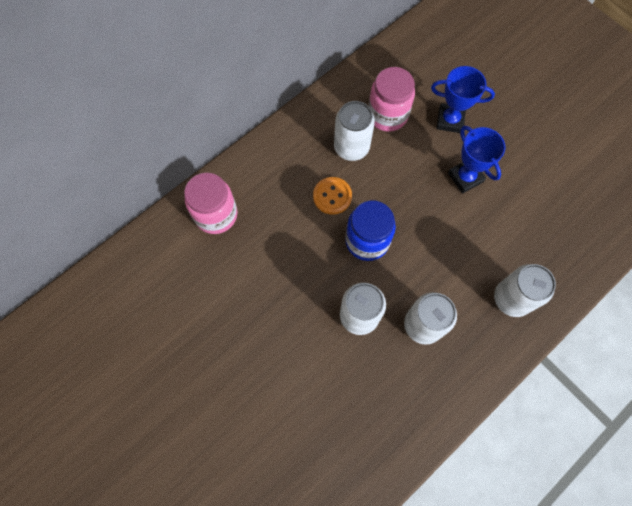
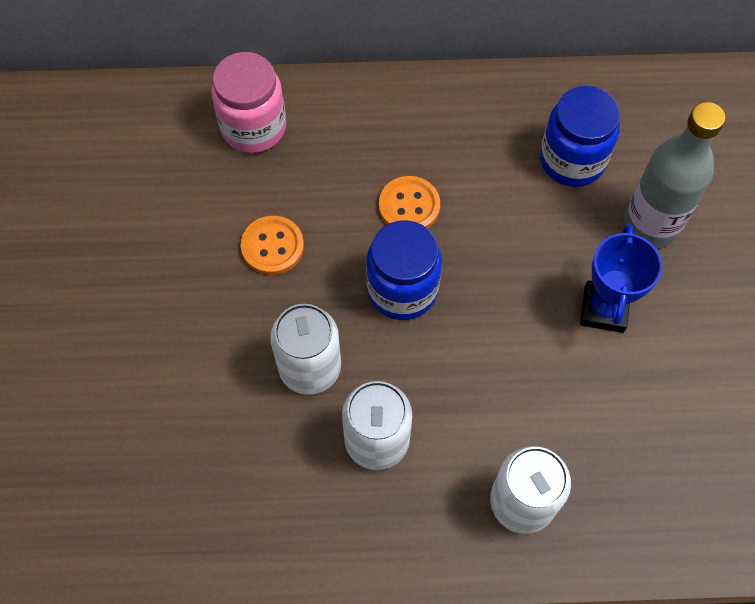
camera: 40 degrees right, 5 degrees down
white can [334,101,375,161] -> none
pink jar [368,67,415,132] -> blue jar [540,86,620,187]
blue trophy [431,66,495,133] -> grey bottle [624,102,725,248]
none -> orange button [241,216,304,275]

